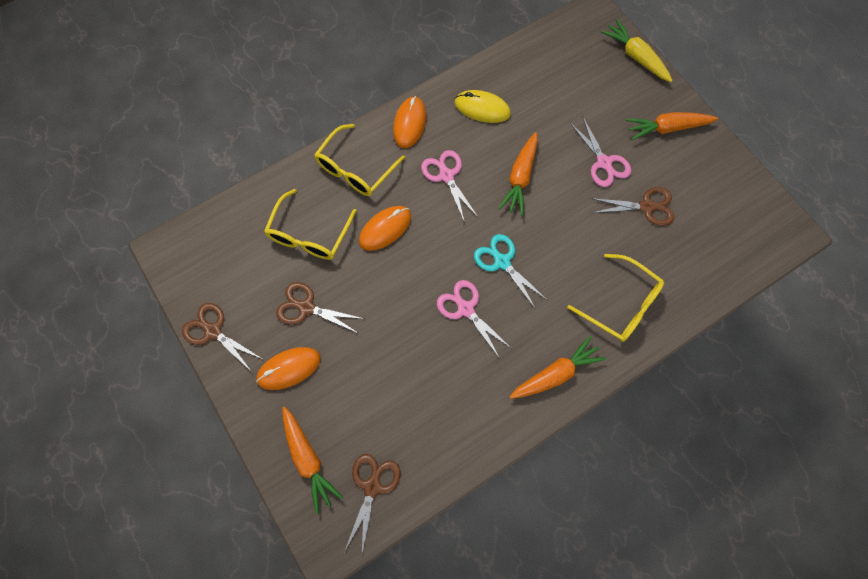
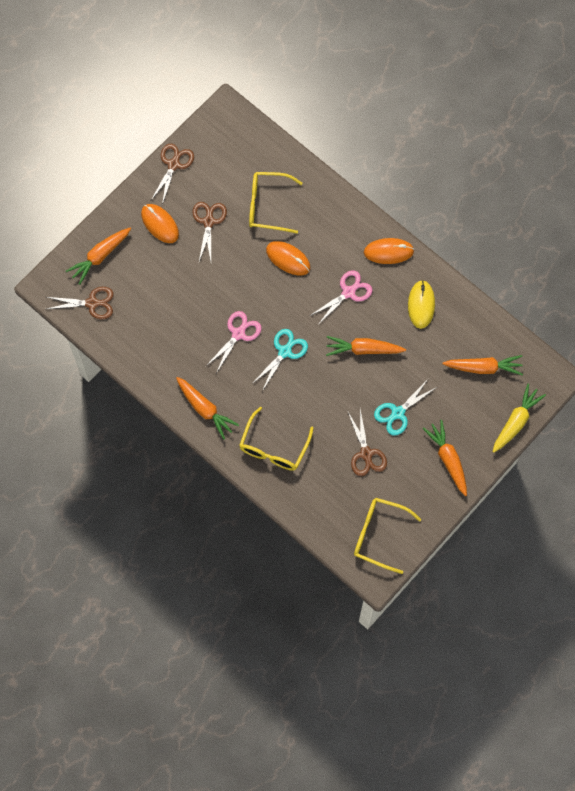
camera: 75 degrees right, 0 degrees up
yellow glasses [314,124,405,196] -> yellow glasses moved to [354,498,422,574]
pink scissors [570,117,631,187] -> turquoise scissors [374,379,437,435]
none -> orange carrot [442,355,523,375]

